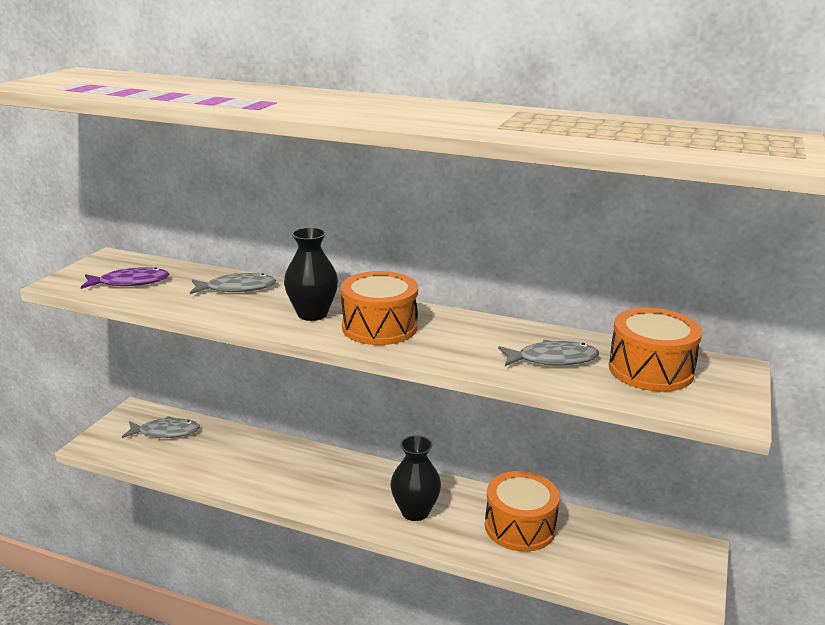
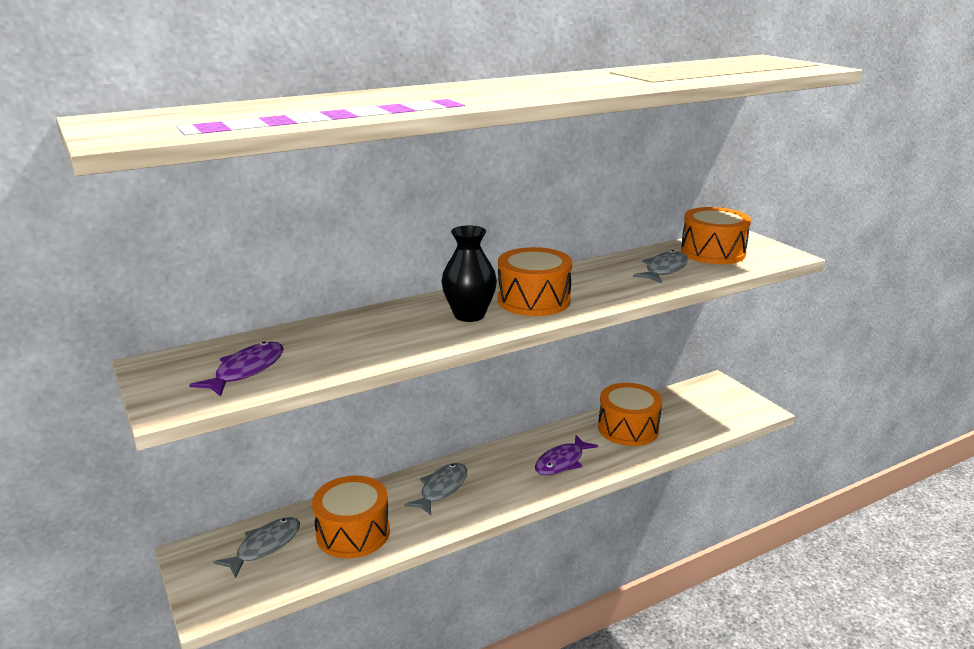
camera: 50 degrees left, 0 degrees up
grey fish [190,273,276,294] -> grey fish moved to [404,463,467,515]
black vase [391,435,441,521] -> purple fish [535,435,598,475]
none -> orange drum [312,476,390,559]

